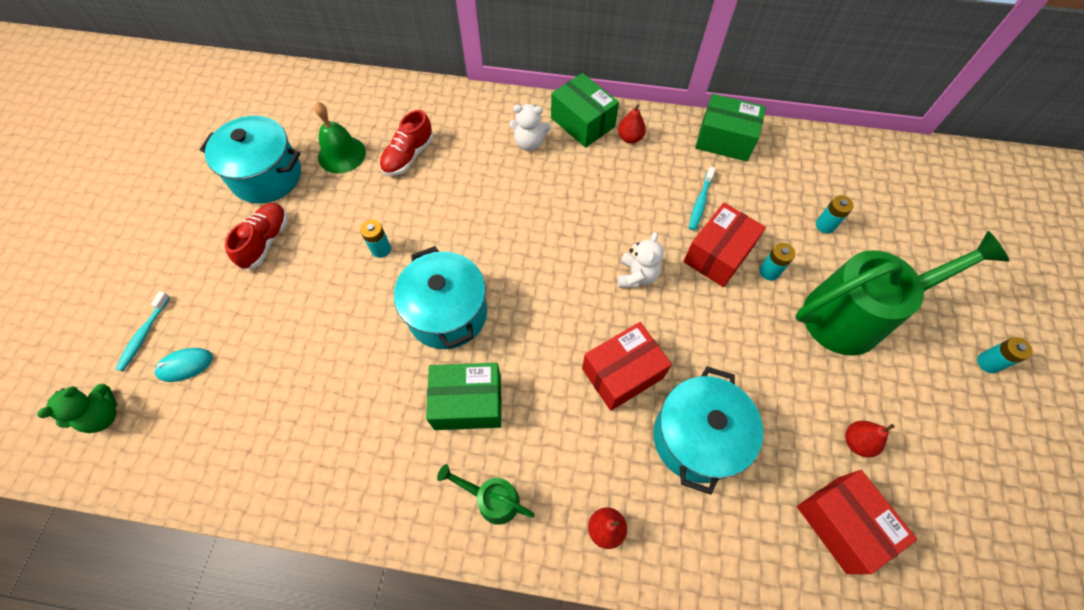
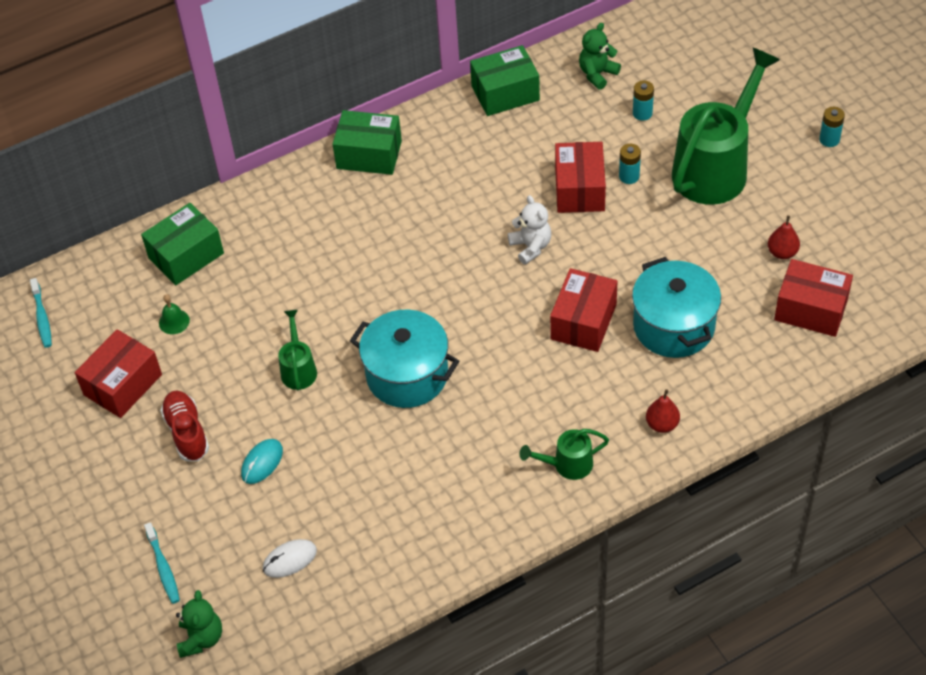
camera: 35 degrees left, 10 degrees down
turquoise mouse [154,348,213,382] -> turquoise mouse moved to [241,439,283,484]
turquoise pot [199,116,301,204] -> red box [75,329,162,418]
green bell [314,102,366,173] -> green bell [159,294,190,334], size x0.56
turquoise battery [360,220,391,258] -> green watering can [278,310,317,390]
red shoe [380,110,433,176] -> none
green box [426,363,501,430] -> green box moved to [141,203,224,285]
white teddy bear [509,104,551,151] -> none
red pear [618,104,646,144] -> none
turquoise toothbrush [689,166,716,230] -> turquoise toothbrush moved to [30,278,52,348]
none -> white mouse [263,539,317,578]
none -> green teddy bear [579,23,621,90]

